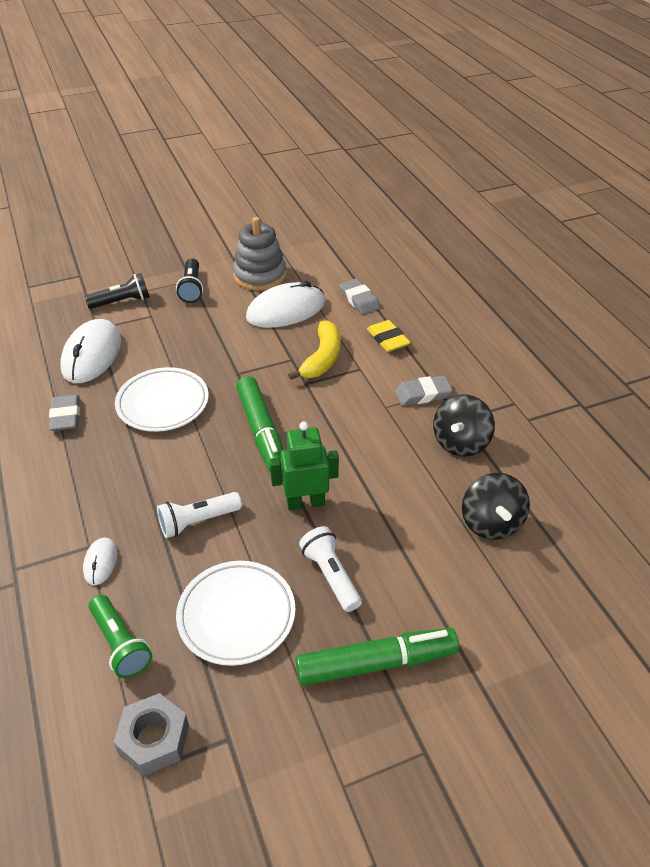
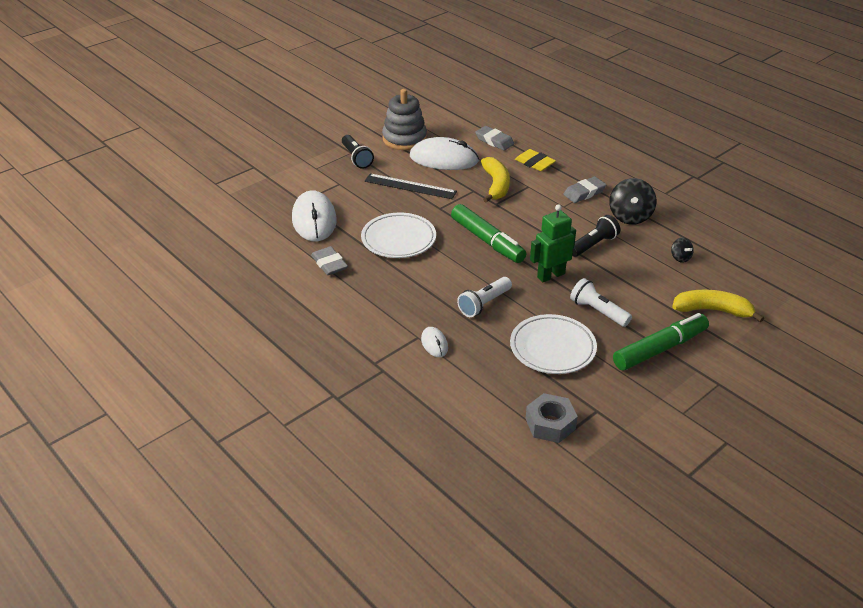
camera: 20 degrees left, 5 degrees down
black flashlight [85,273,150,309] -> black flashlight moved to [572,215,620,257]
green flashlight [89,595,152,678] -> none
white mouse [246,281,325,328] -> white mouse turned 60 degrees clockwise [410,137,479,170]
black spinning top [462,473,530,540] -> black spinning top [671,237,694,263], size x0.52
none -> black ruler [364,174,457,199]
none -> yellow banana [672,290,764,322]

